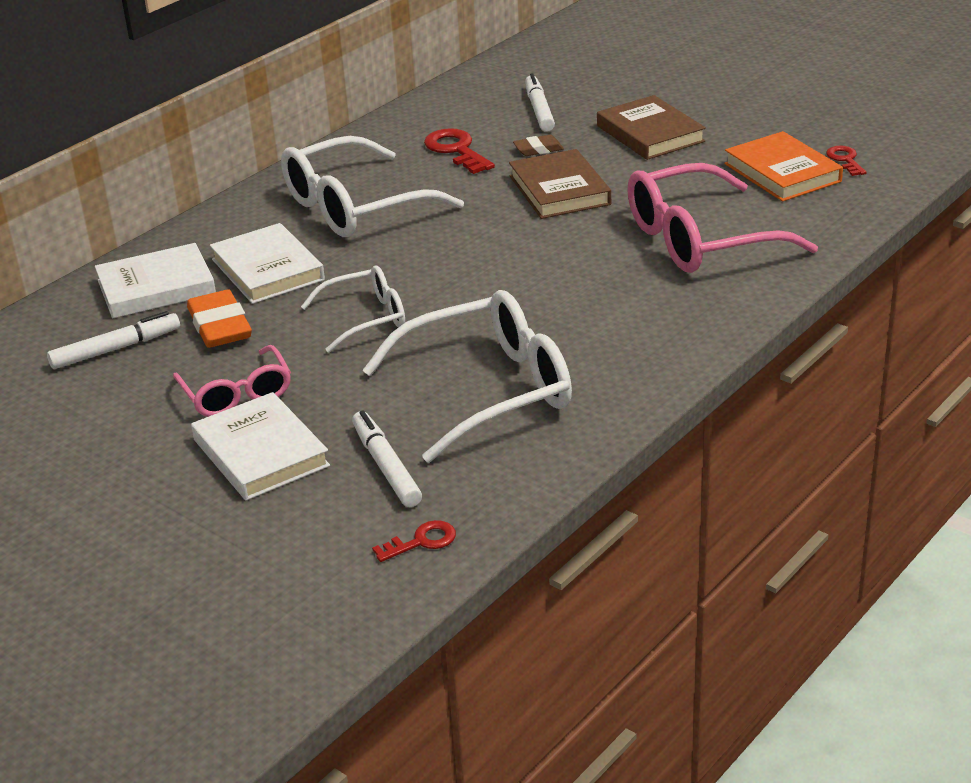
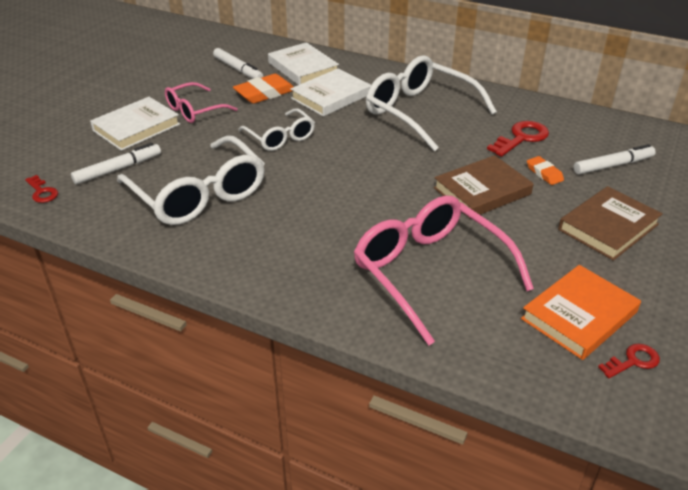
camera: 75 degrees right, 5 degrees up
brown eraser [513,135,564,156] -> orange eraser [527,156,564,185]

